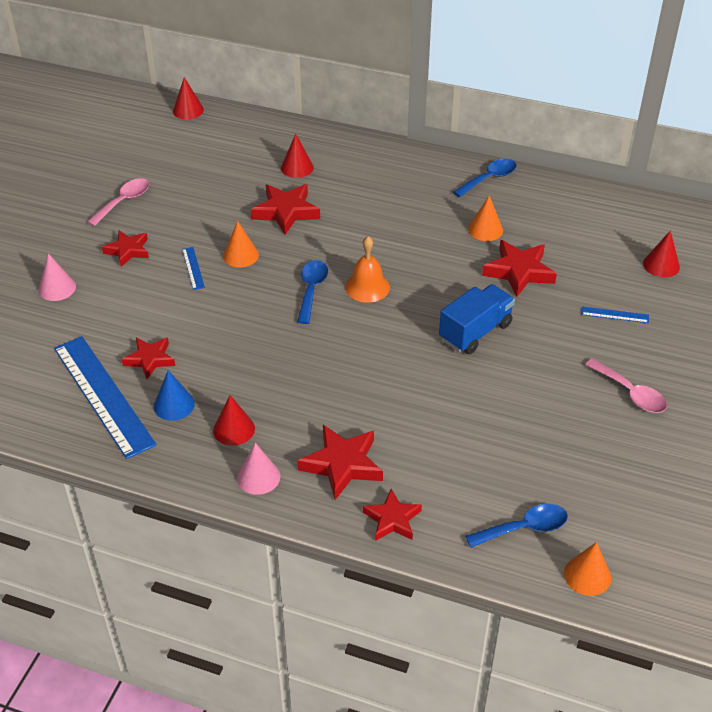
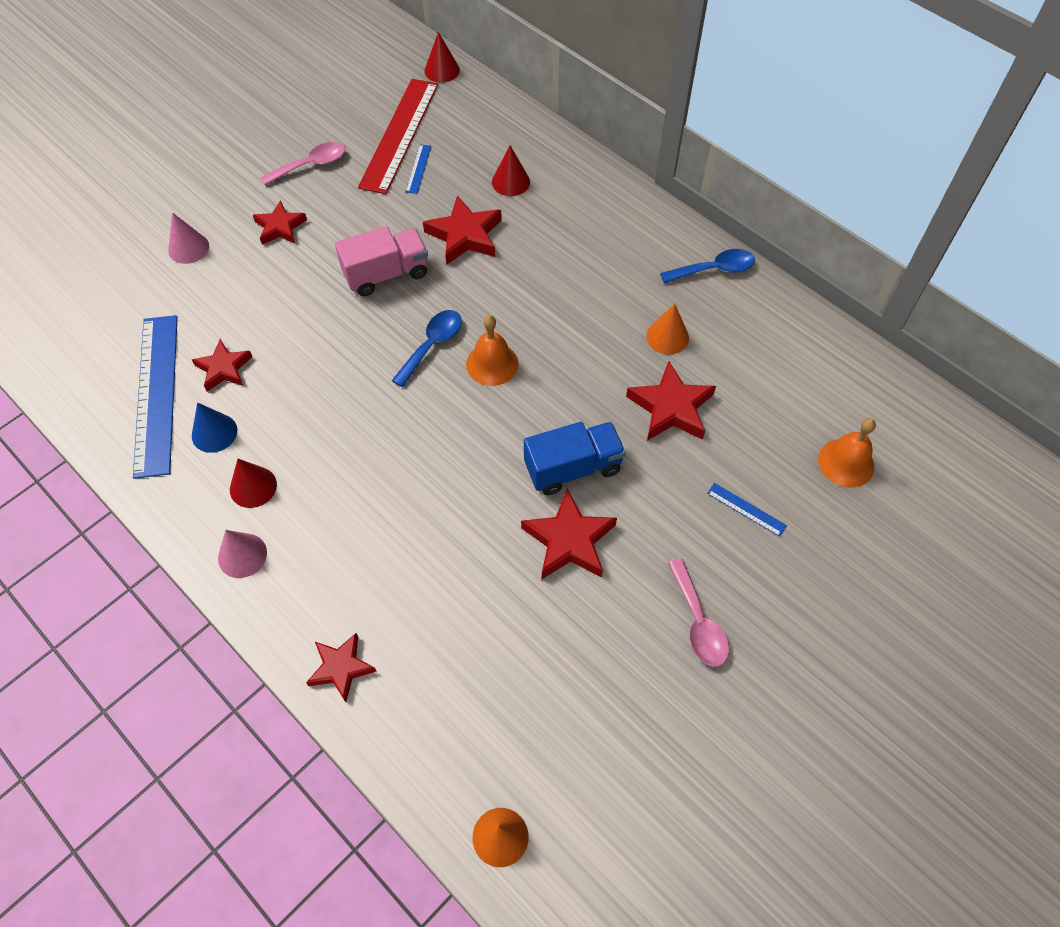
camera: 25 degrees right, 15 degrees up
blue ruler [182,247,205,290] -> blue ruler moved to [406,144,431,194]
orange cone [223,221,259,268] -> pink truck [335,226,428,296]
red star [298,425,383,500] -> red star moved to [521,489,617,579]
blue spoon [465,504,568,548] -> none
red cone [643,230,680,277] -> orange bell [818,418,876,488]
none -> red ruler [358,79,438,194]

